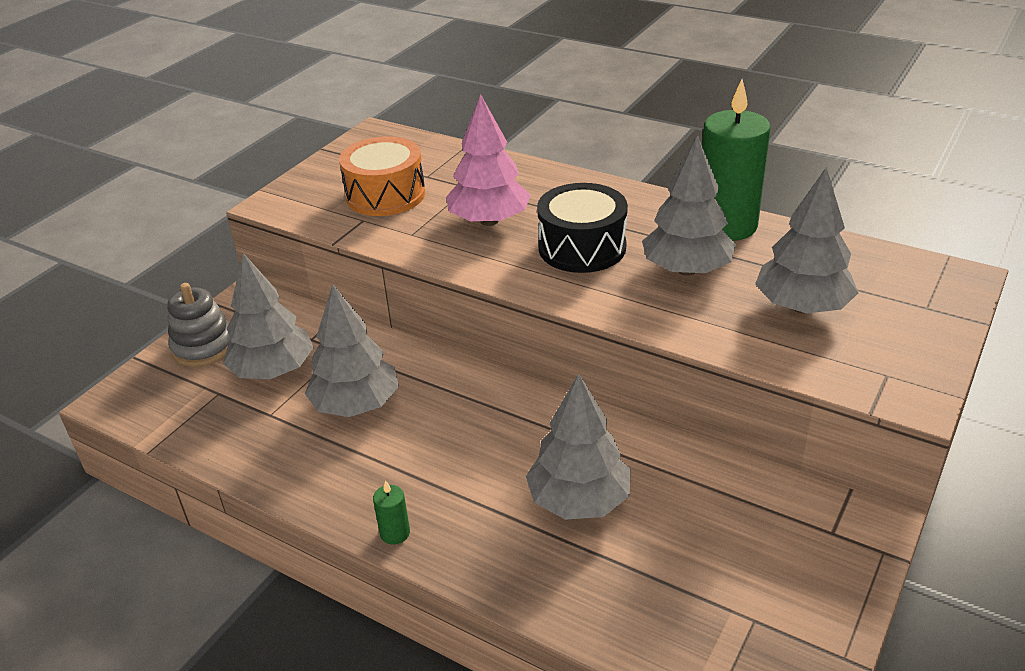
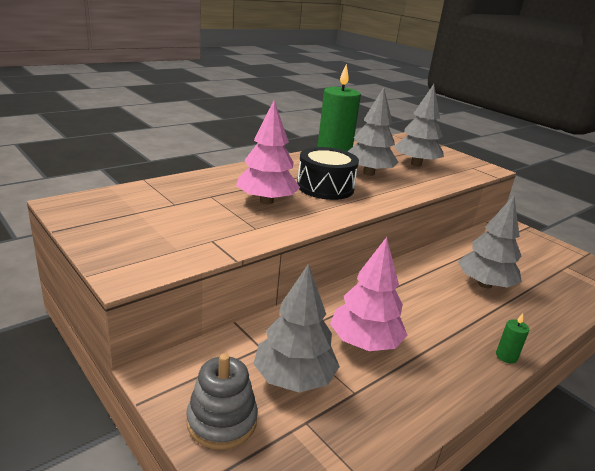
camera: 75 degrees left, 10 degrees down
grey tree [305,284,399,417] -> pink tree [330,237,407,351]
orange drum [339,136,425,216] -> none

